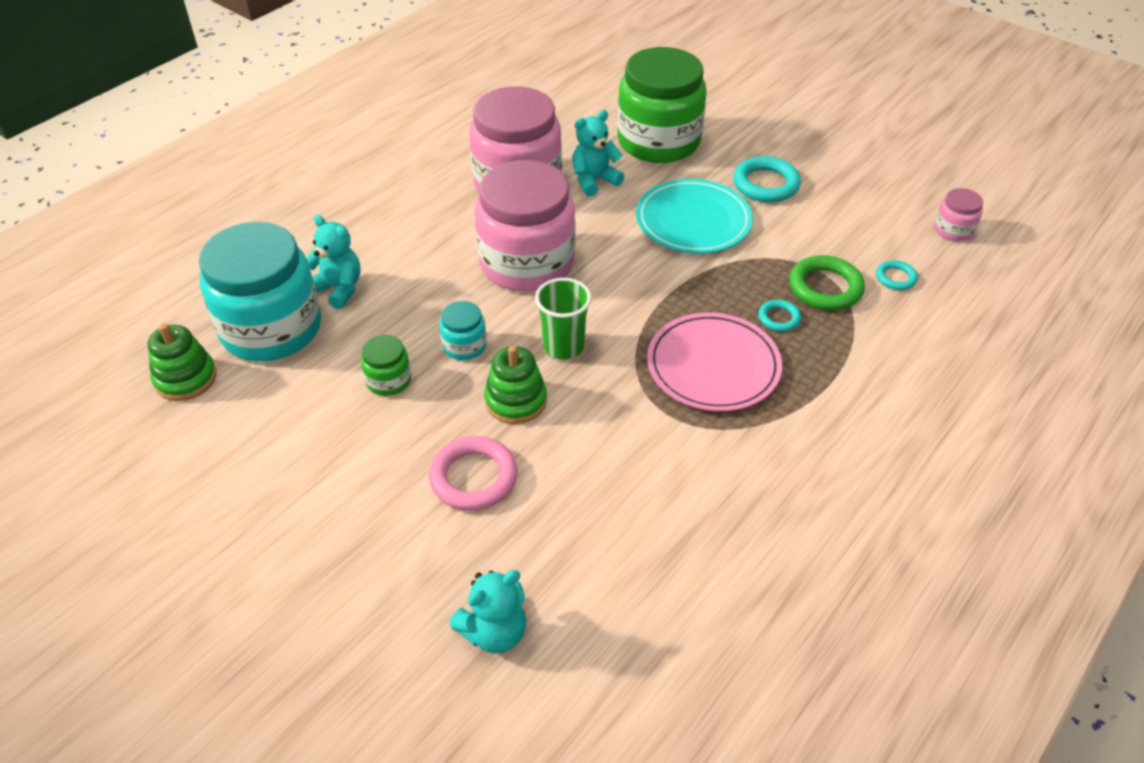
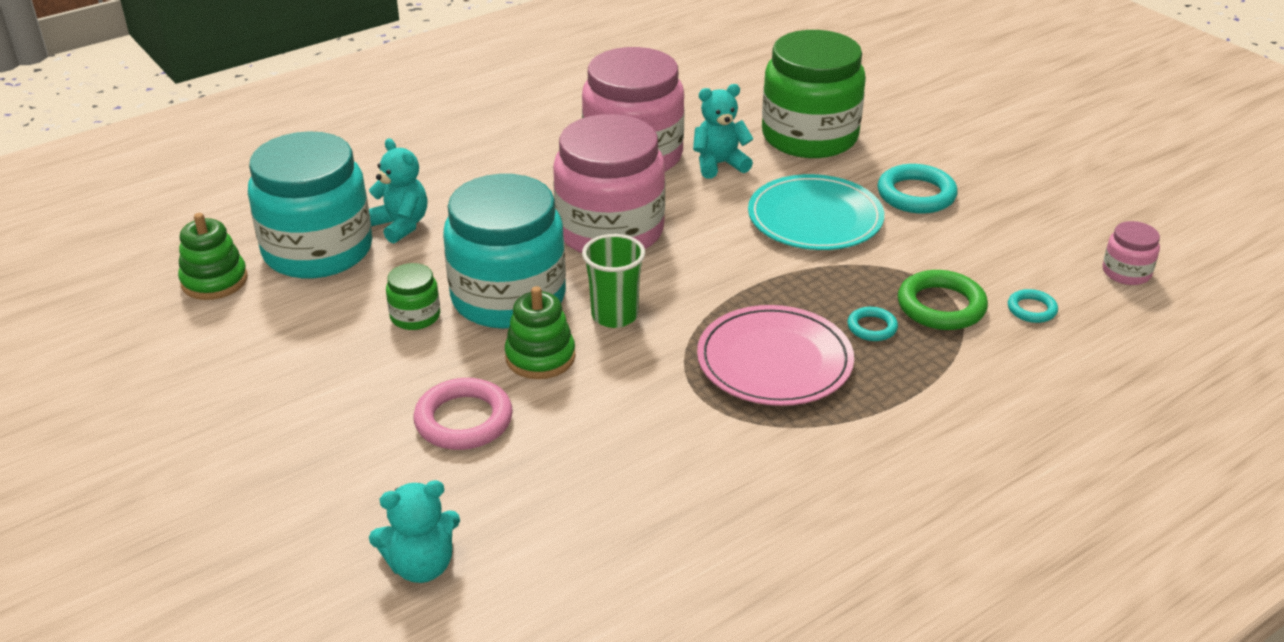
camera: 15 degrees right, 10 degrees down
turquoise jar [439,301,487,360] -> turquoise jar [443,174,566,329], size x2.33

